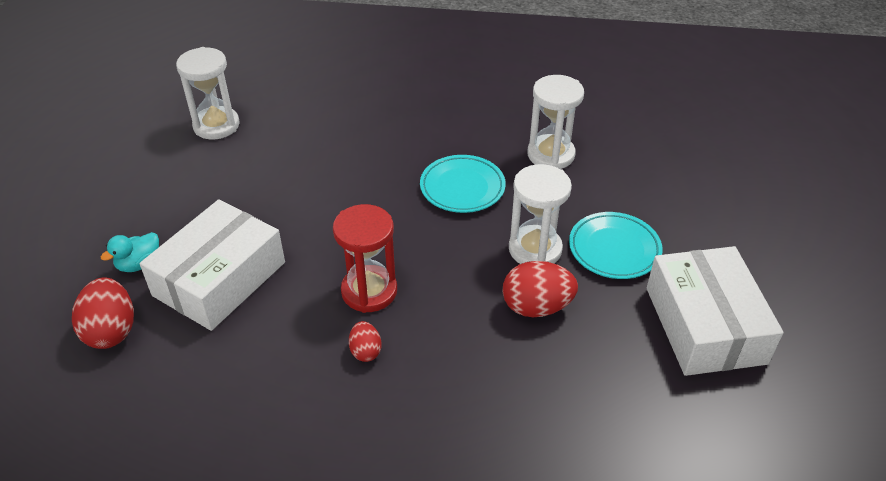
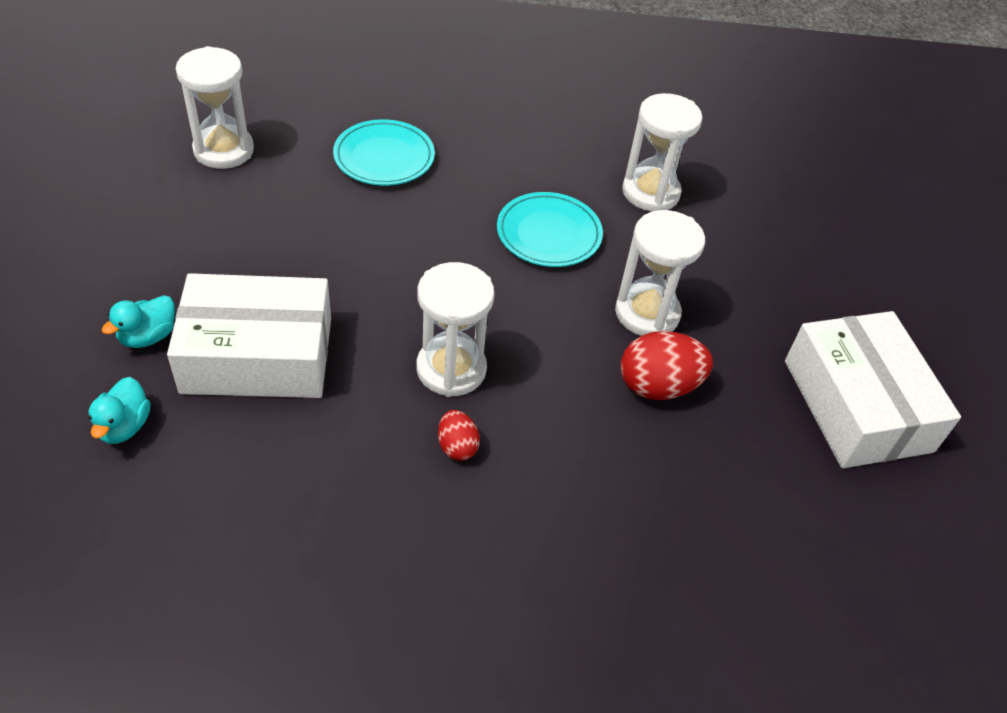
camera: 10 degrees left, 5 degrees up
red egg [72,277,134,349] -> turquoise duck [89,377,150,444]
white box [140,199,285,331] -> white box turned 60 degrees clockwise [167,273,331,398]
red hourglass [333,204,397,313] -> white hourglass [416,262,494,397]
turquoise plate [569,212,663,279] -> turquoise plate moved to [333,119,435,186]

